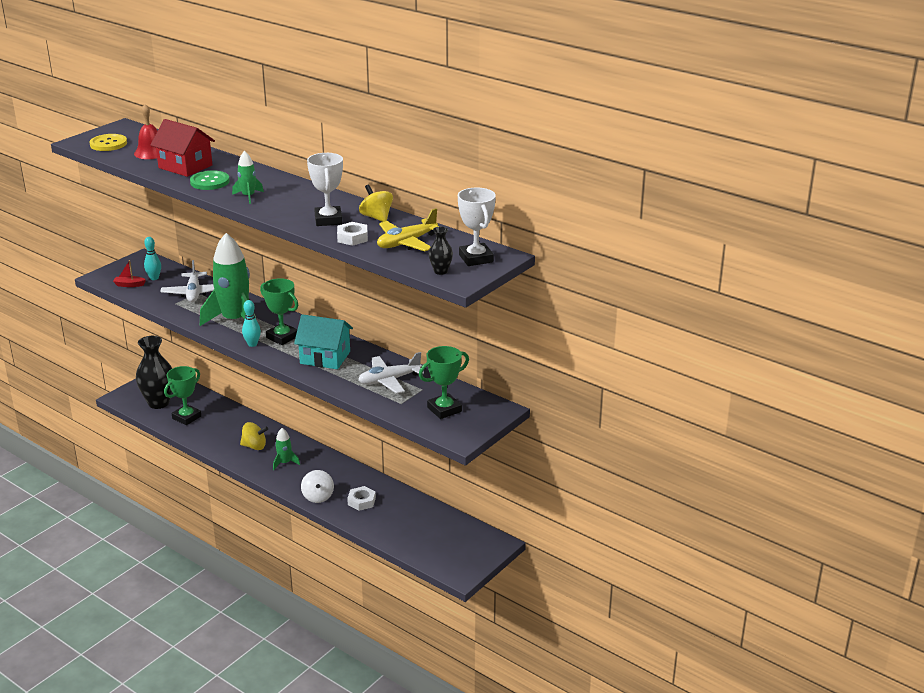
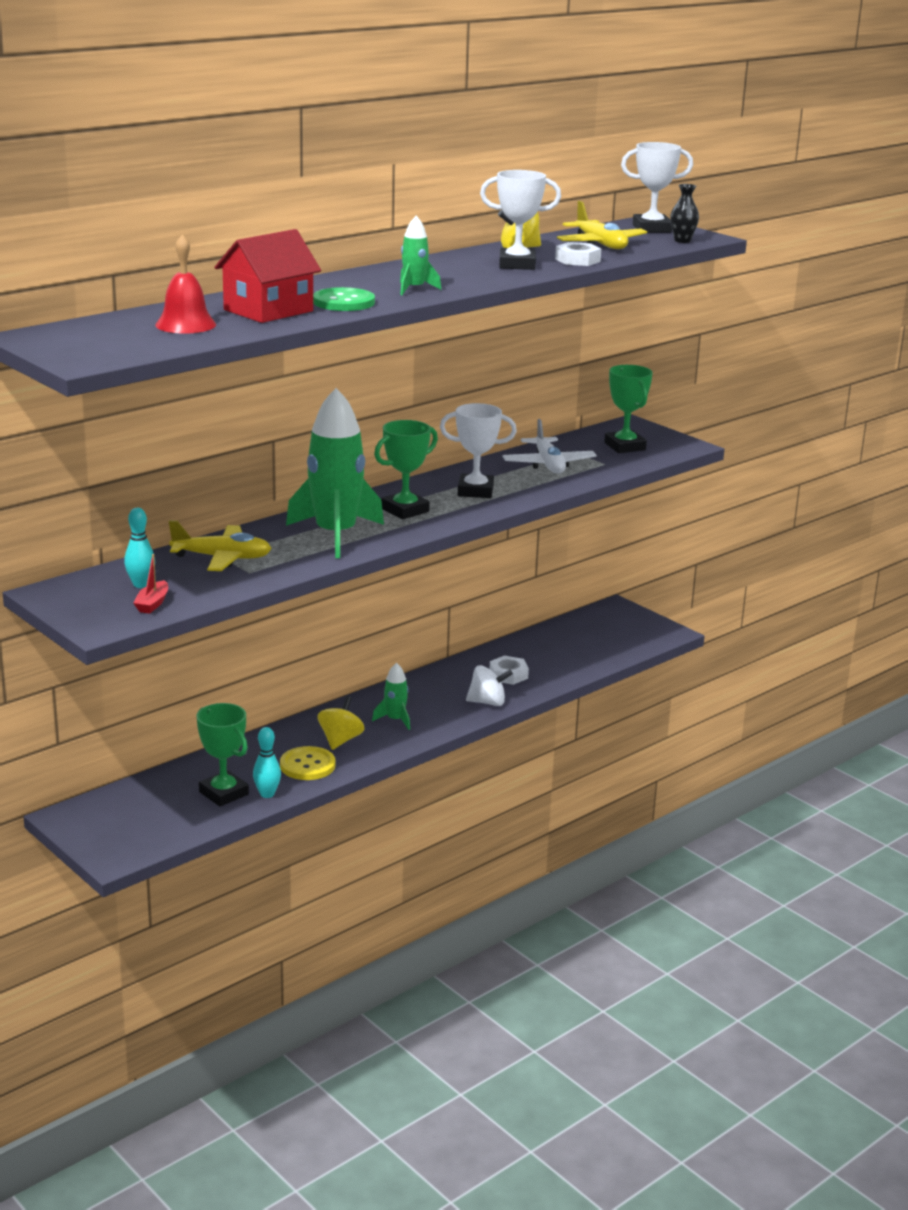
camera: 80 degrees left, 5 degrees down
yellow button [90,134,127,151] -> yellow button moved to [280,746,336,780]
black vase [136,336,172,409] -> none
white plane [160,260,214,302] -> yellow plane [169,520,272,571]
turquoise bowling pin [242,300,261,347] -> turquoise bowling pin moved to [253,727,281,798]
turquoise house [294,314,353,369] -> white trophy [440,403,517,498]

